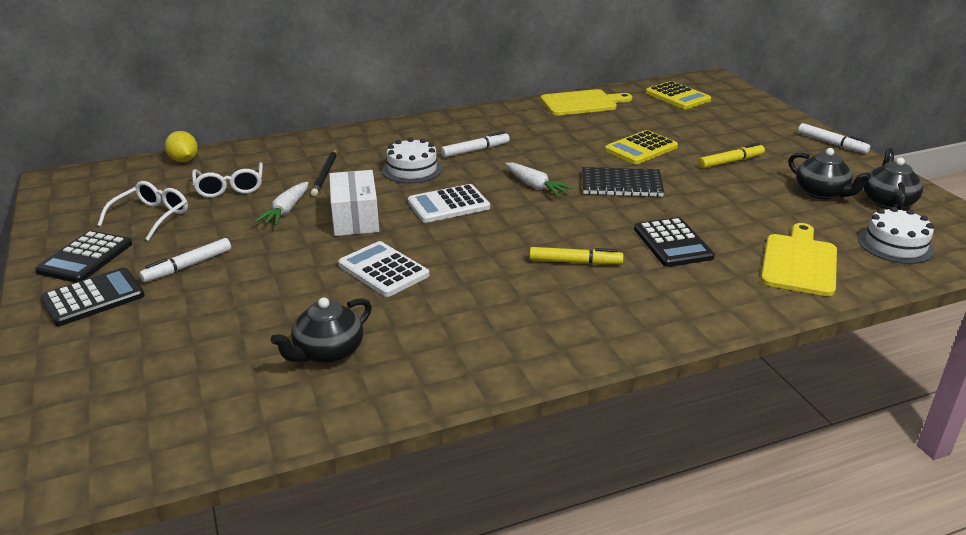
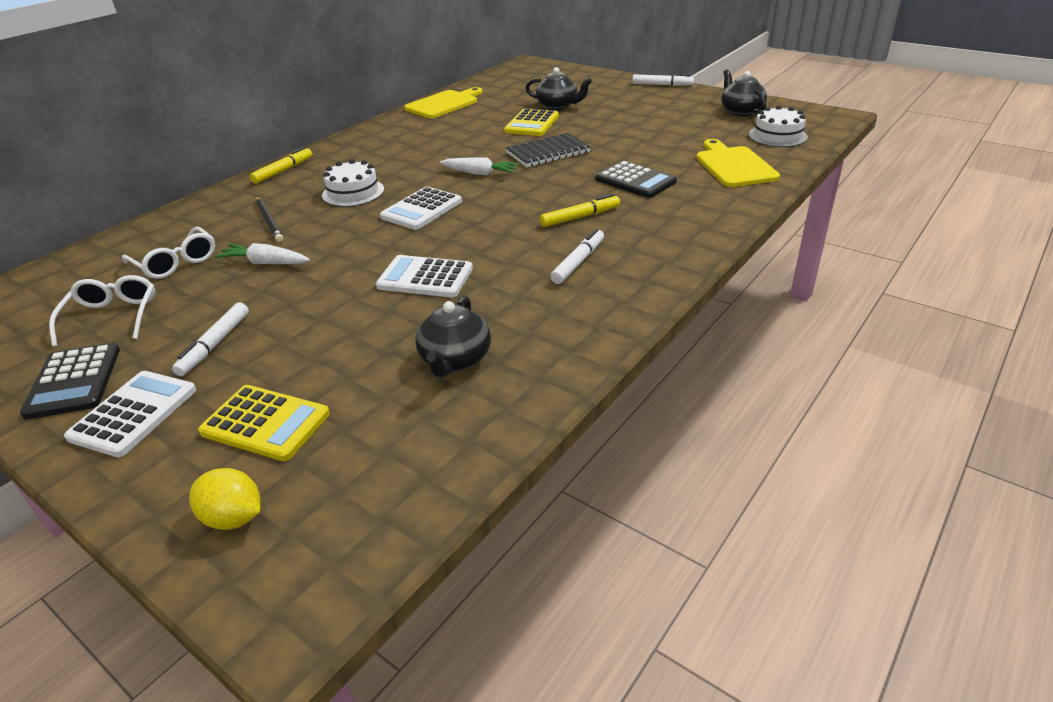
camera: 30 degrees left, 5 degrees up
black calculator [41,267,145,326] -> white calculator [64,371,196,457]
yellow lemon [165,131,198,162] -> yellow lemon moved to [189,468,260,530]
white carrot [254,182,308,226] -> white carrot turned 120 degrees clockwise [215,243,310,264]
white box [329,170,379,236] -> none
white marker [441,131,510,157] -> white marker moved to [550,229,604,284]
yellow calculator [646,81,711,109] -> yellow calculator moved to [198,385,330,461]
yellow marker [698,143,765,169] -> yellow marker moved to [250,147,312,184]
black teapot [788,148,871,199] -> black teapot moved to [526,67,592,110]

